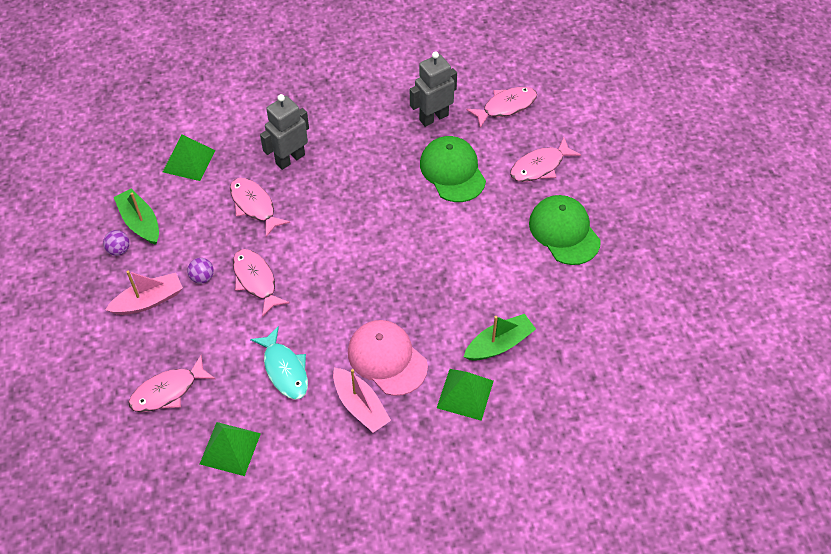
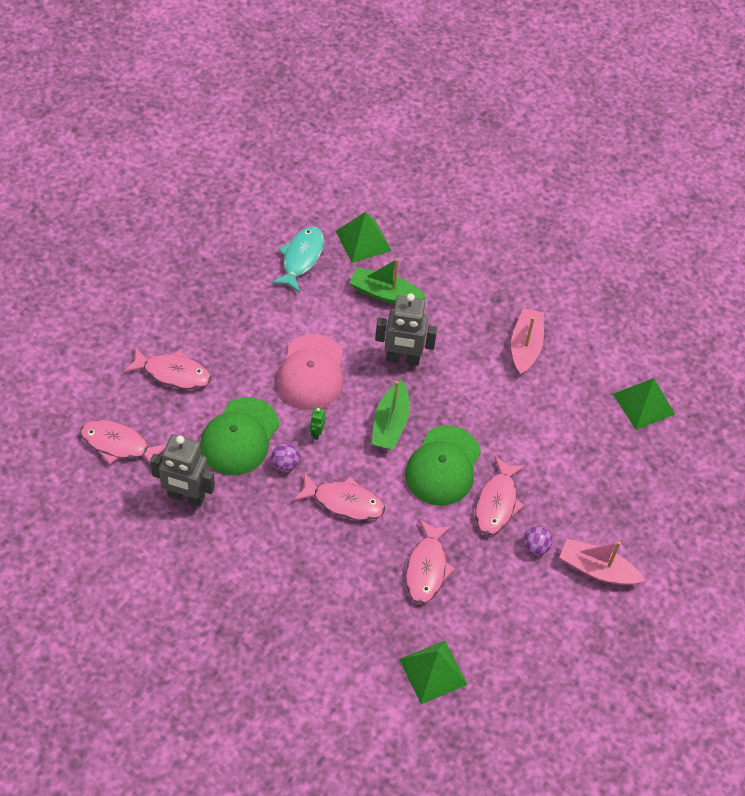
camera: 135 degrees left, 0 degrees up
purple ball [103,230,130,256] -> purple ball moved to [271,443,300,472]
green boat [114,189,159,245] -> green boat moved to [372,380,410,450]
pink fish [129,355,215,412] -> pink fish moved to [293,473,385,521]
turquoise fish [250,326,308,400] -> turquoise fish moved to [271,227,324,293]
grey robot [260,94,309,170] -> grey robot moved to [375,293,437,366]
pink cap [348,320,428,396] -> pink cap moved to [277,334,343,410]
green pyramid [437,369,493,421] -> green pyramid moved to [336,212,392,263]
green cap [529,195,601,265] -> green cap moved to [405,426,481,506]
none -> green robot [310,407,325,440]

